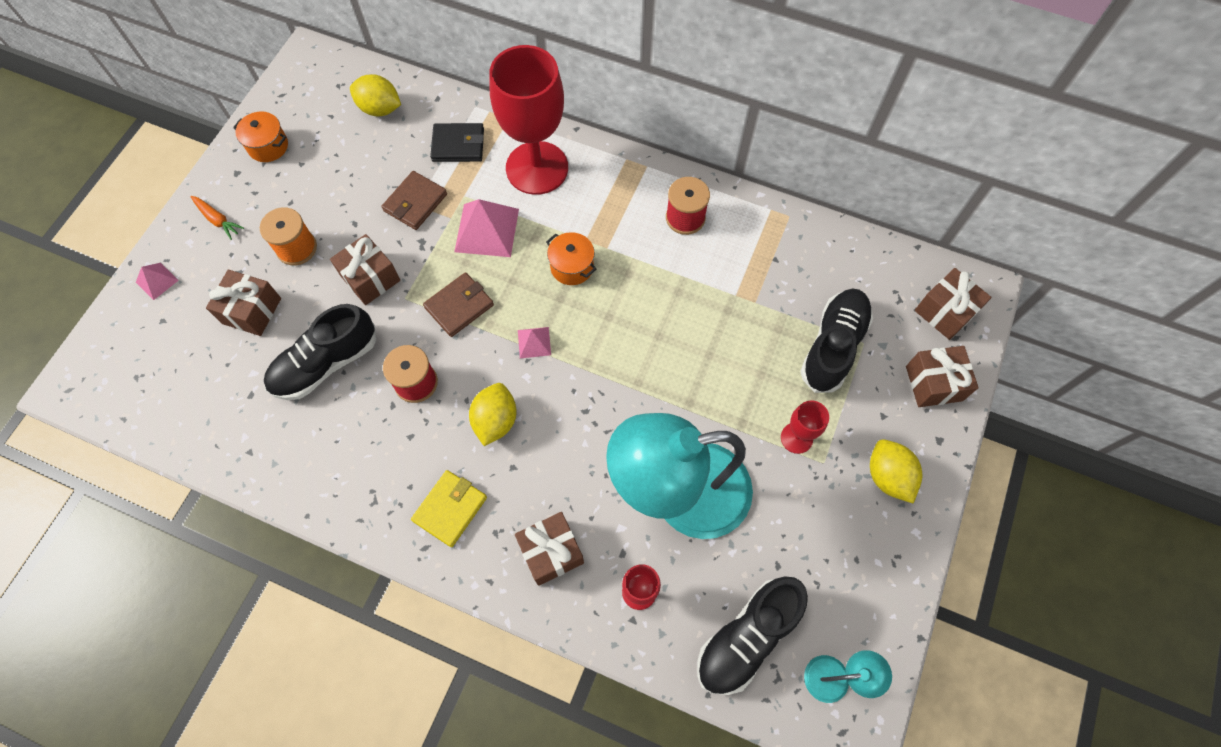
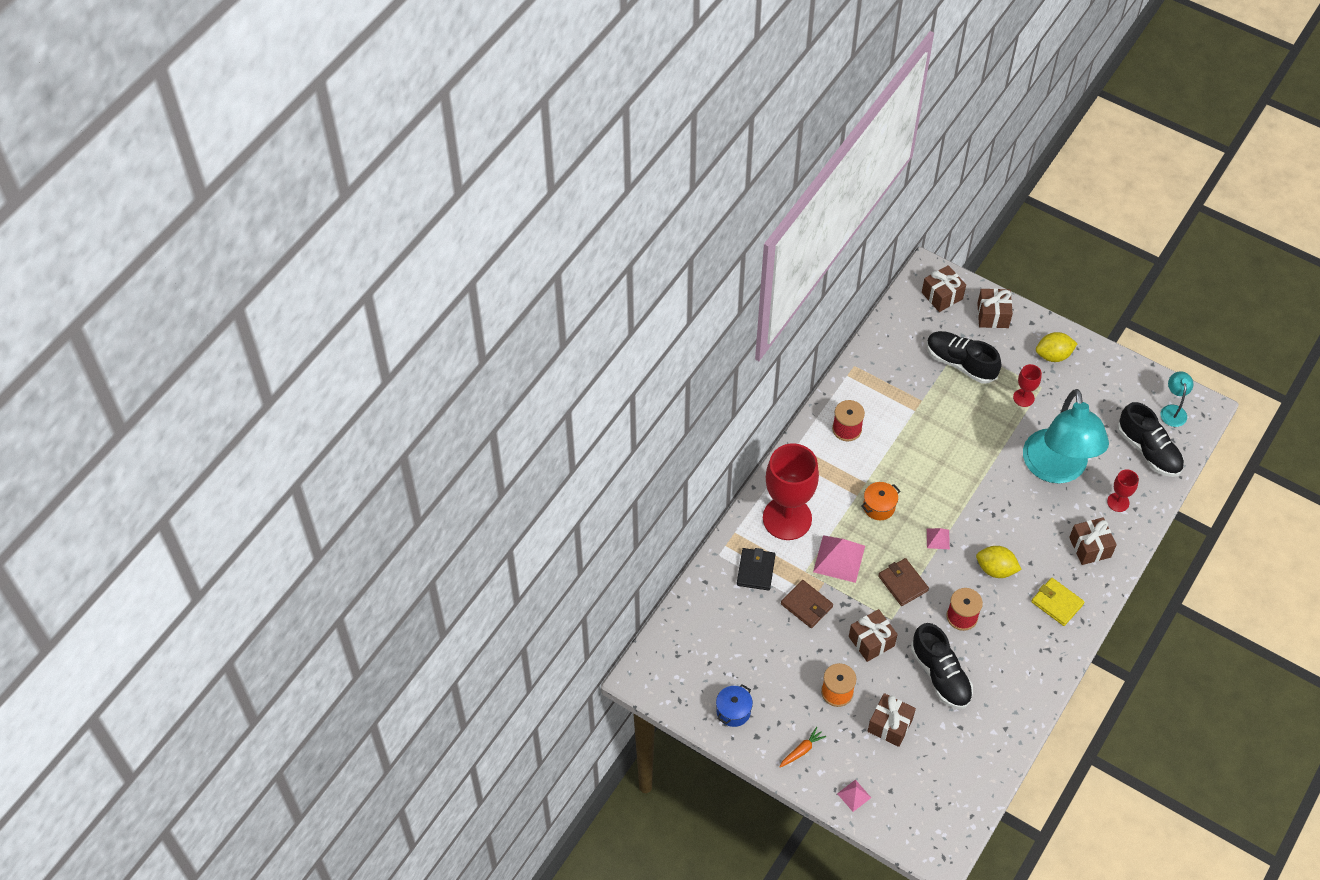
camera: 80 degrees left, 10 degrees down
orange pot [233,111,288,162] -> blue pot [716,684,753,727]
yellow lemon [350,74,401,117] -> none

